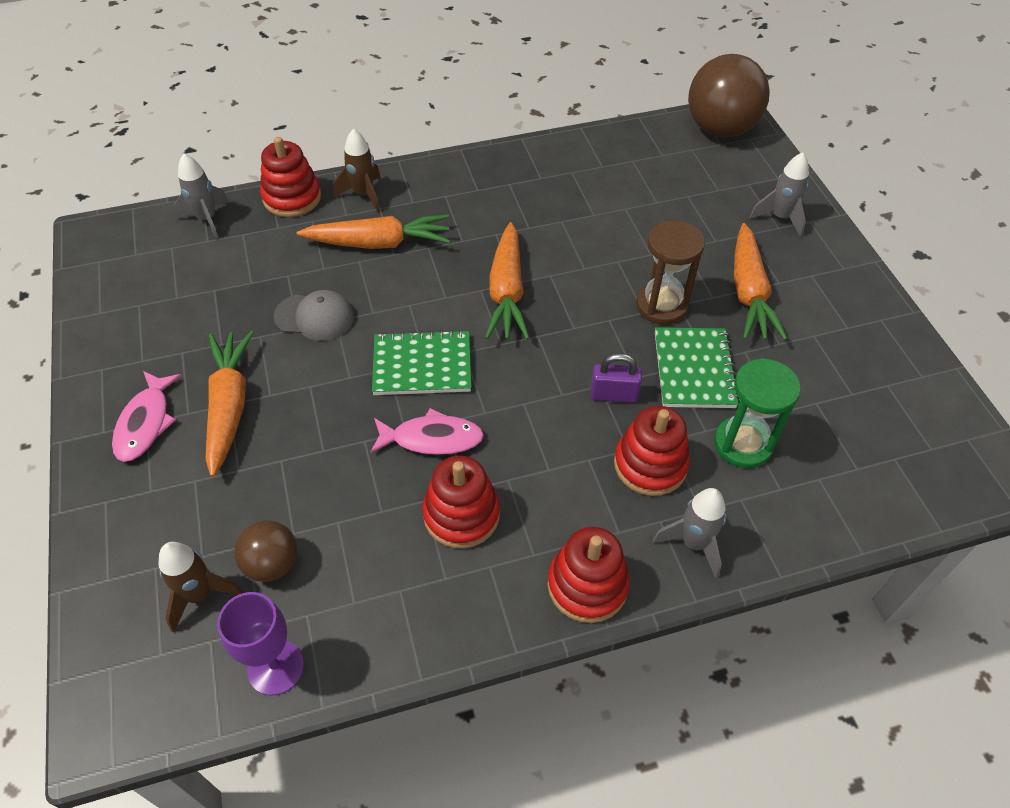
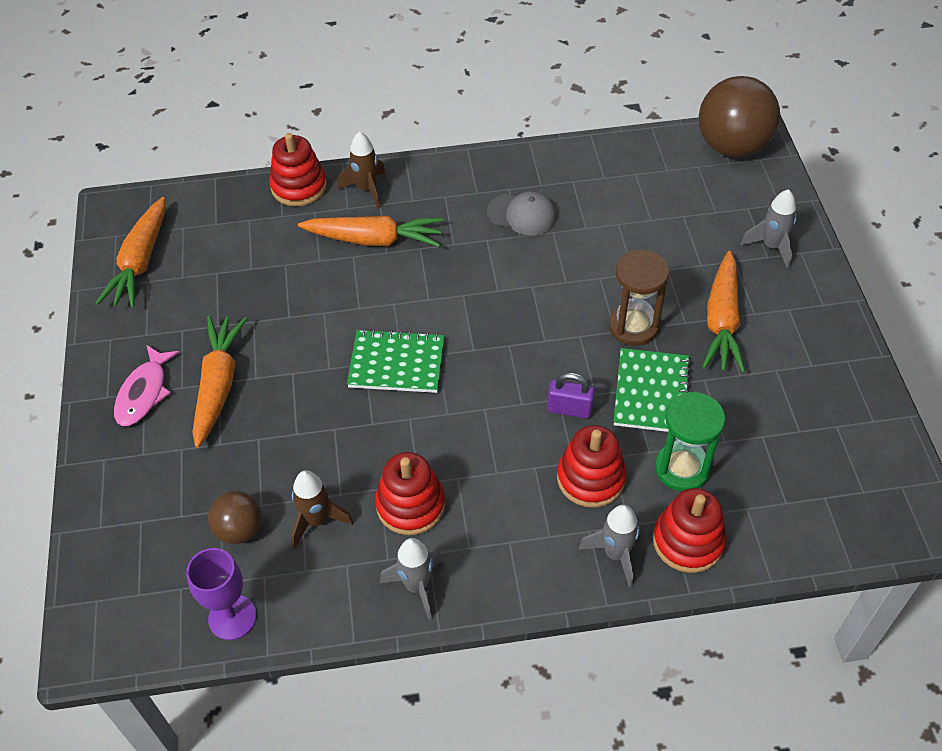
camera: 10 degrees right, 0 degrees up
brown rocket [158,542,243,632] -> brown rocket moved to [291,470,353,549]
grey rocket [173,154,229,239] -> grey rocket moved to [380,538,443,620]
grey cap [273,290,354,341] -> grey cap moved to [487,191,557,235]
pink fish [370,408,484,455] -> none
orange carrot [485,222,530,340] -> orange carrot moved to [96,197,165,308]
red stacking toy [547,527,630,623] -> red stacking toy moved to [653,488,726,573]

